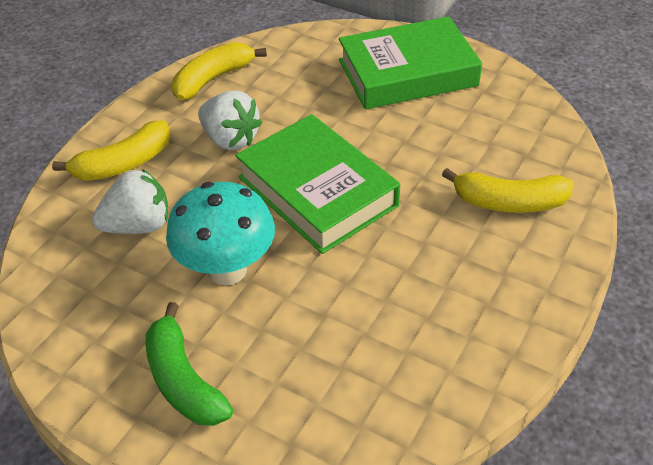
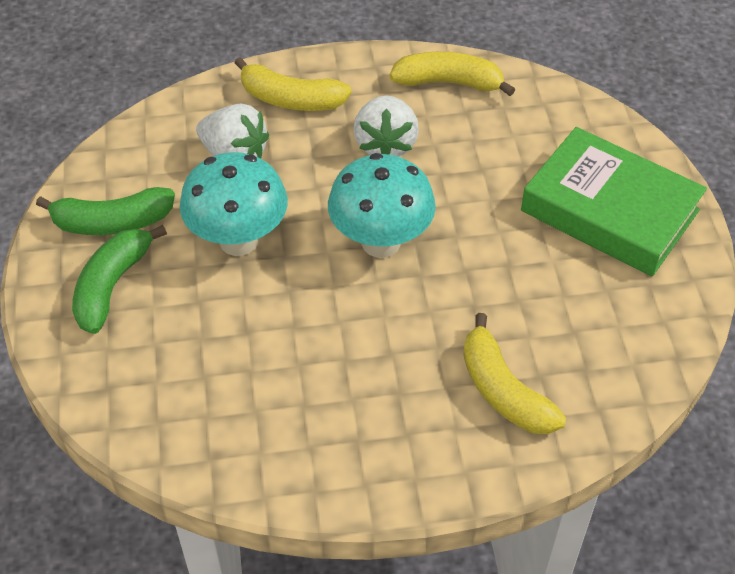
camera: 50 degrees right, 5 degrees up
green book [235,114,400,254] -> turquoise mushroom [328,153,436,258]
none -> green banana [36,187,175,235]

